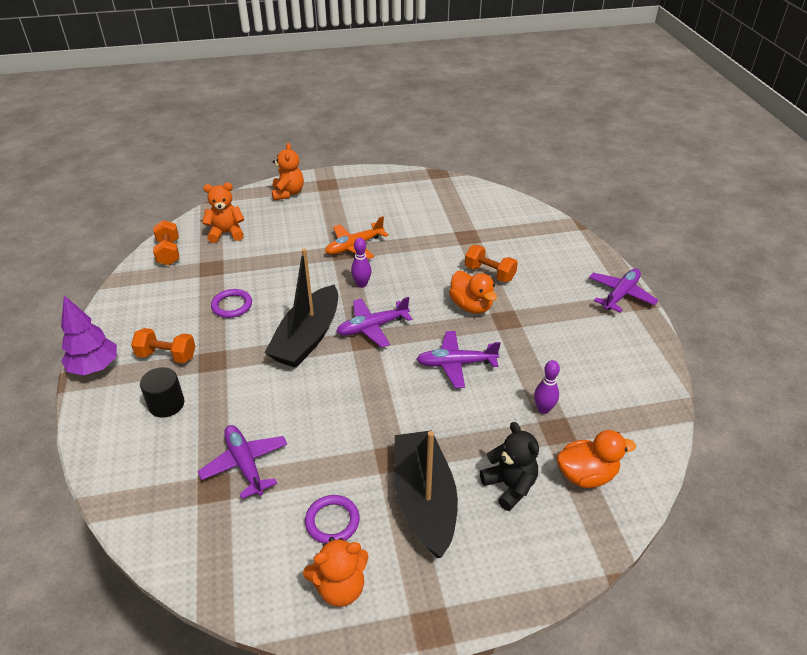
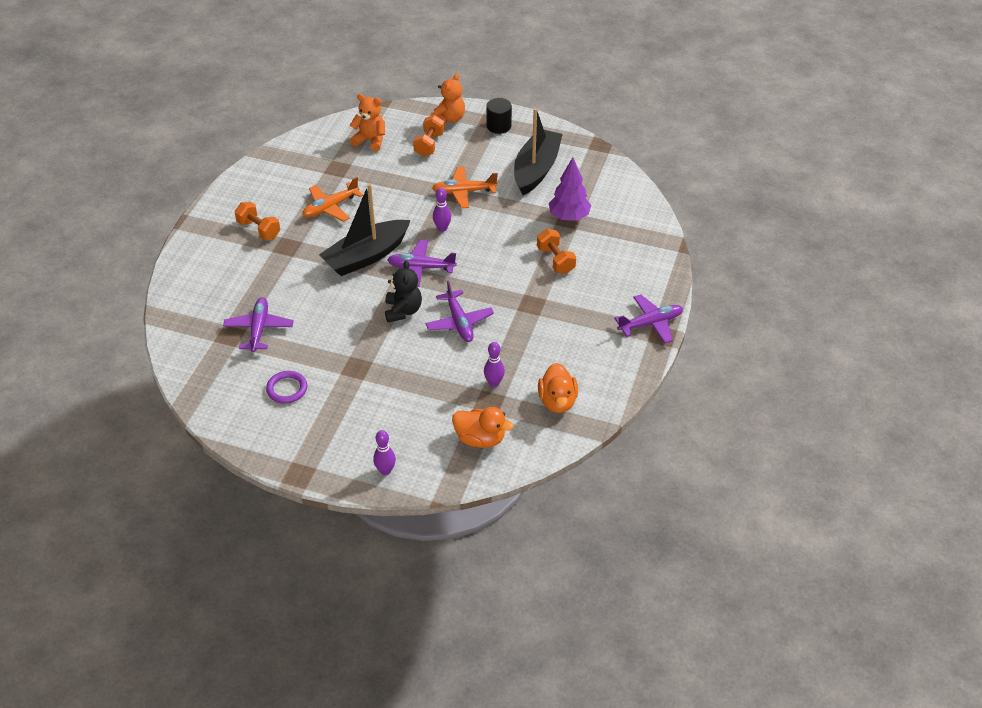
camera: 30 degrees right, 5 degrees up
purple tree [61,295,117,375] -> purple tree moved to [549,157,591,221]
black cylinder [140,367,185,418] -> black cylinder moved to [486,98,512,134]
orange dumbbell [153,220,179,265] -> orange dumbbell moved to [413,115,445,157]
purple ring [211,289,252,318] -> orange plane [302,177,363,222]
orange teddy bear [303,537,369,607] -> none
black boat [394,430,458,558] -> black boat moved to [514,108,563,195]
purple plane [416,331,501,388] -> purple plane turned 135 degrees counterclockwise [425,281,494,342]
orange duck [449,271,497,314] -> orange duck moved to [538,363,578,413]
black teddy bear [480,422,539,511] -> black teddy bear moved to [385,260,422,322]
none -> purple bowling pin [373,430,396,475]

